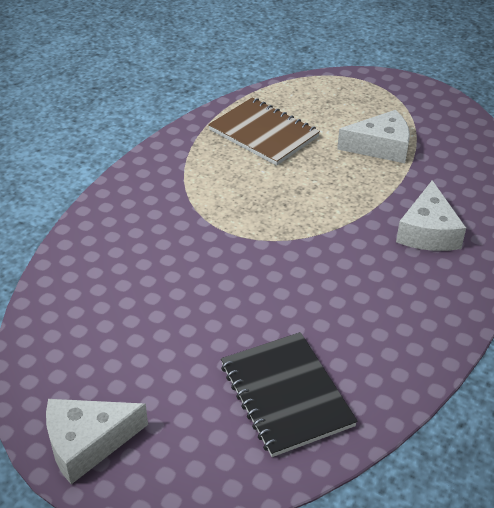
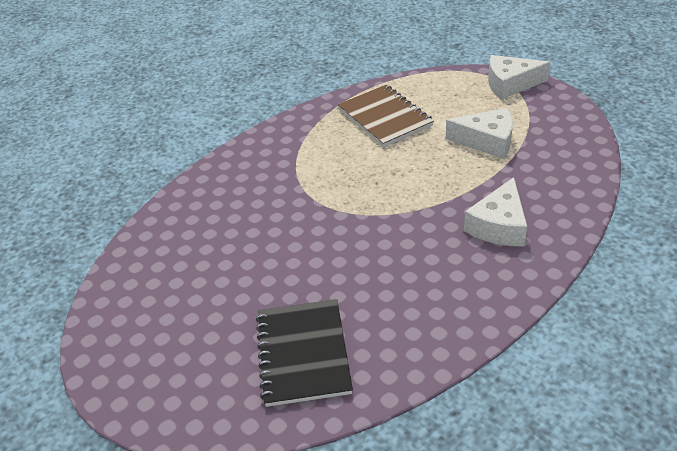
camera: 20 degrees right, 0 degrees up
white cheese [46,399,148,484] -> white cheese moved to [488,55,551,100]

